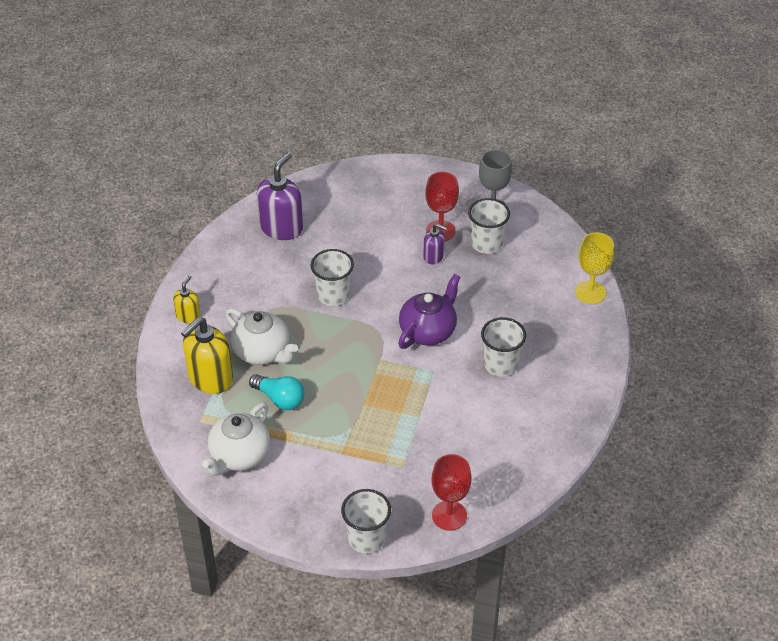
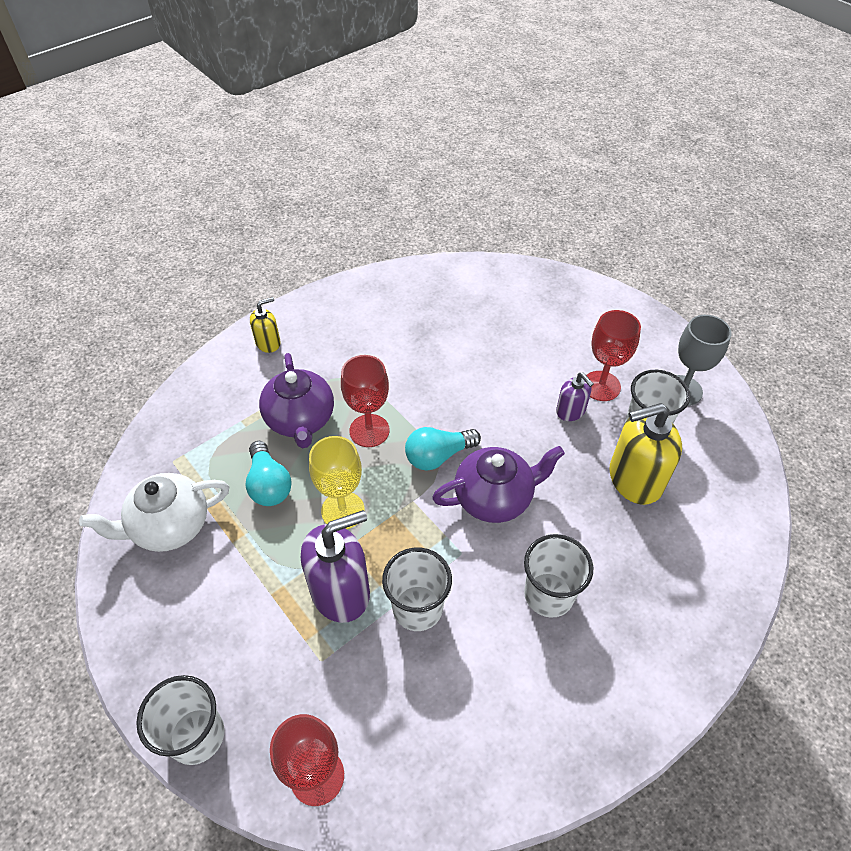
camera: 35 degrees right, 5 degrees up
yellow soap dispenser [181,317,233,394] -> yellow soap dispenser moved to [609,403,682,505]
white teapot [225,308,298,365] -> purple teapot [259,353,334,448]
purple soap dispenser [257,152,303,240] -> purple soap dispenser moved to [301,510,370,623]
white cup [311,249,354,306] -> white cup moved to [382,547,452,631]
yellow goblet [575,232,614,304] -> yellow goblet moved to [309,436,365,529]
none -> red goblet [341,355,390,447]
none -> turquoise light bulb [405,427,481,471]

